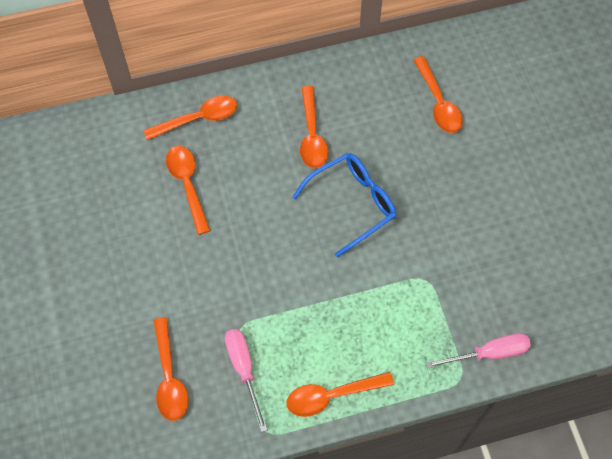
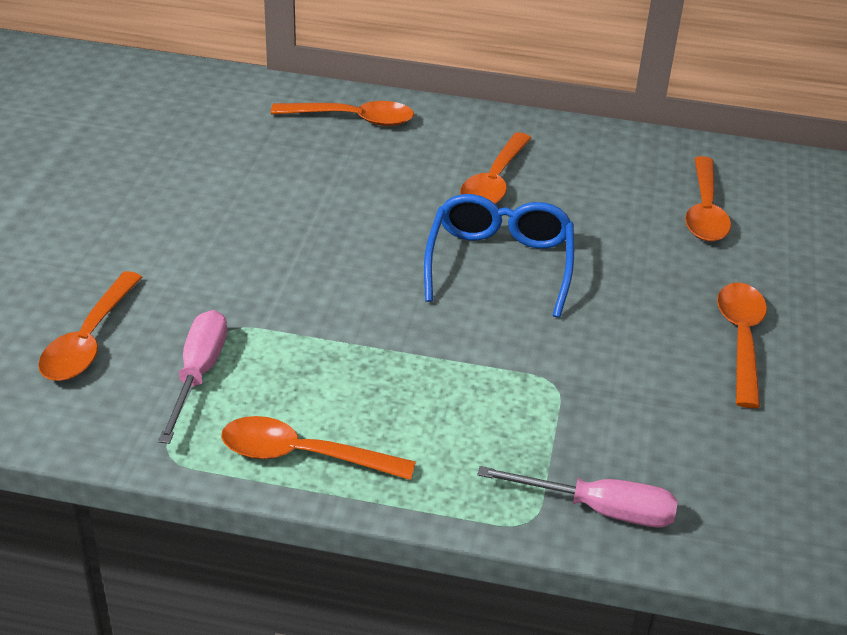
camera: 25 degrees right, 25 degrees down
orange spoon [166,146,210,235] -> orange spoon moved to [717,283,767,408]
blue glasses [292,153,396,257] -> blue glasses turned 75 degrees counterclockwise [424,194,574,318]

